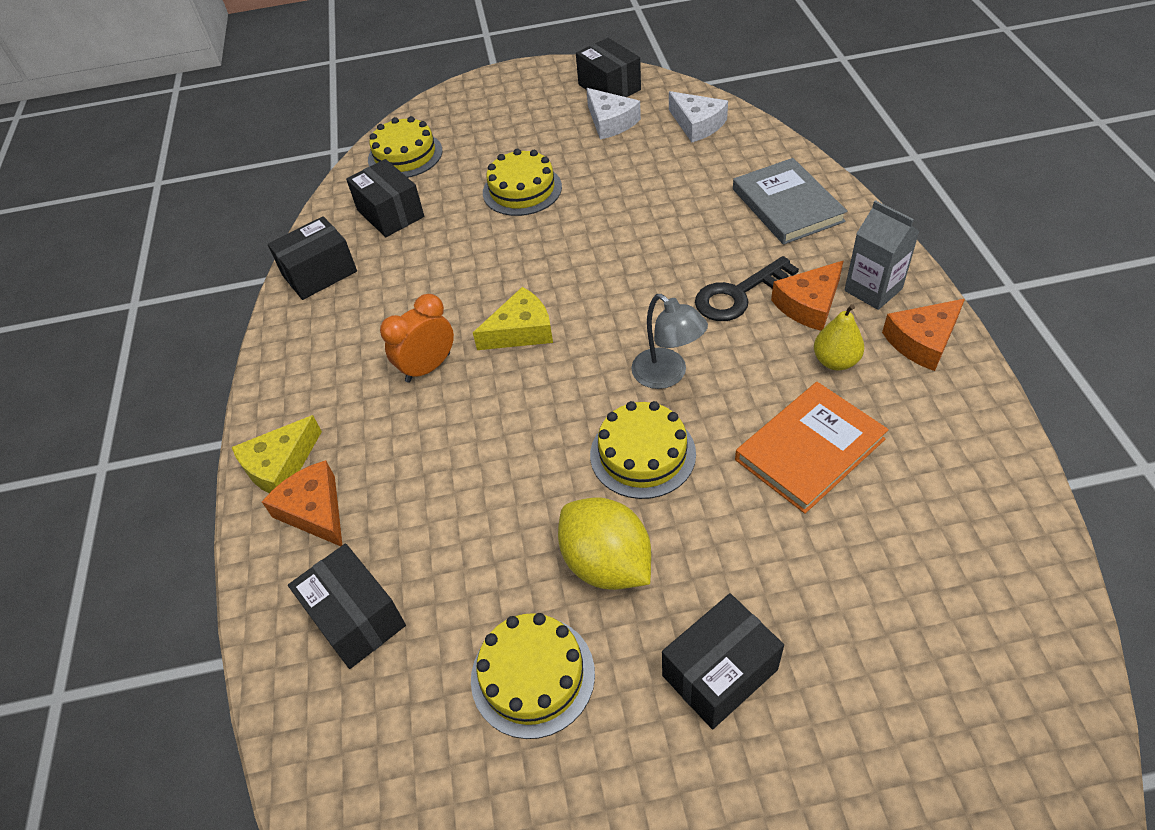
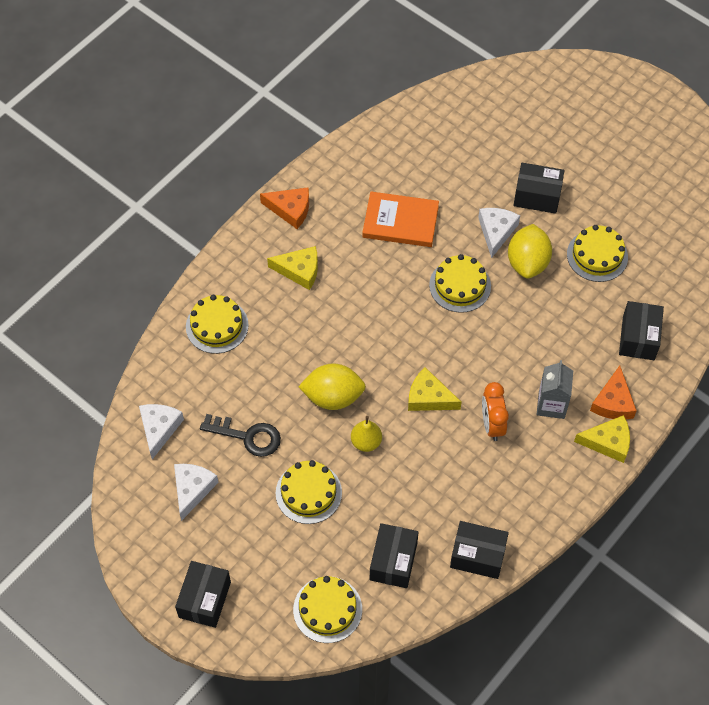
camera: 135 degrees left, 10 degrees up
orange clock [380,294,454,383] -> orange clock turned 75 degrees clockwise [482,382,509,441]
black box [576,38,641,97] -> black box moved to [175,561,231,628]
grey lamp [631,294,708,389] -> none
black key [695,256,799,321] -> black key moved to [200,414,281,457]
grey book [733,158,848,245] -> yellow cake [186,295,249,354]
orange cheese [771,261,843,331] -> yellow cheese [267,246,318,290]
yellow pear [814,304,864,370] -> yellow pear moved to [351,416,382,452]
grey carton [844,200,920,310] -> grey carton moved to [537,360,573,419]
none -> yellow lemon [298,363,366,410]
none -> white cheese [478,208,520,258]

